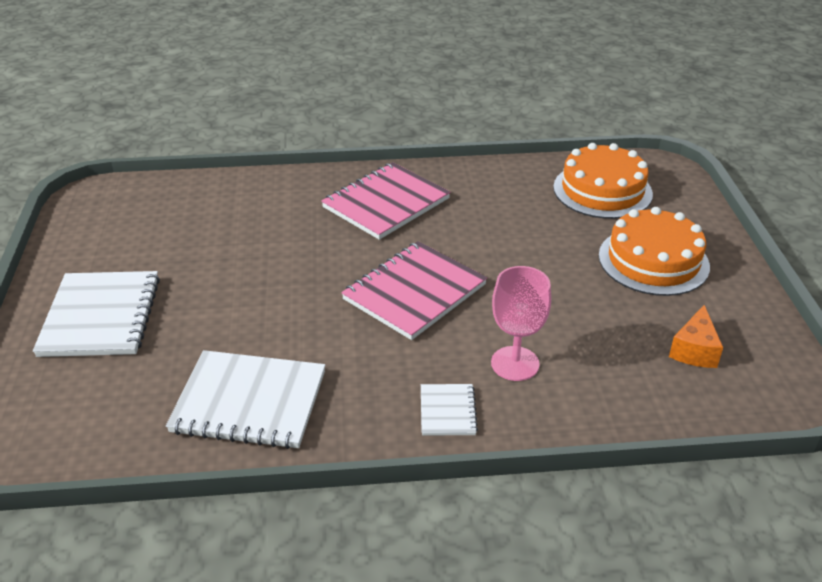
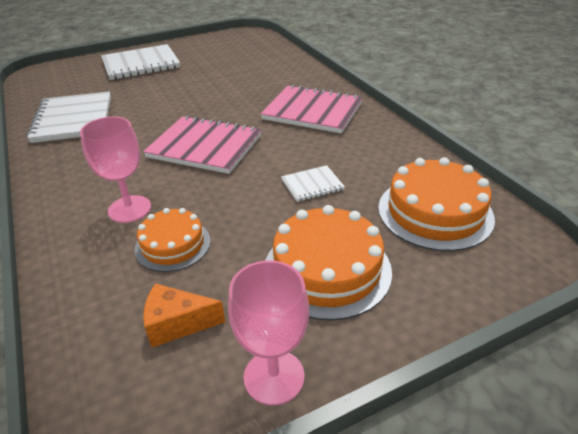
camera: 70 degrees right, 0 degrees up
white notebook [421,384,478,435] -> white notebook moved to [281,165,345,202]
none -> orange cake [135,208,211,272]
none -> pink goblet [228,260,309,405]

